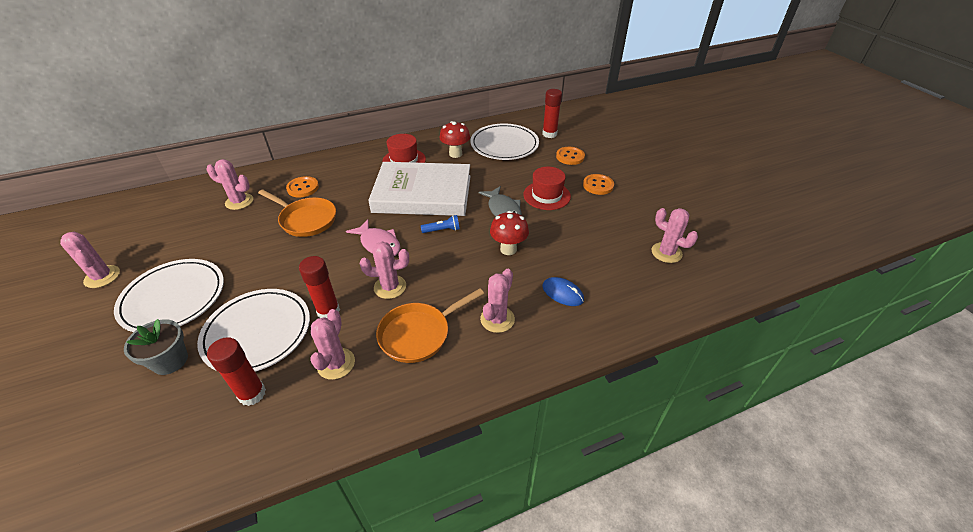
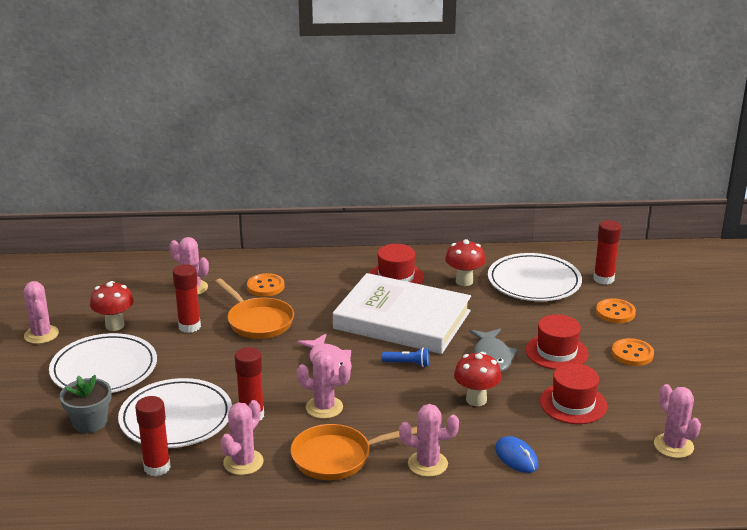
camera: 20 degrees right, 15 degrees down
pink cactus [480,269,515,333] -> pink cactus turned 45 degrees clockwise [399,404,459,477]
none -> red mushroom [90,281,134,331]
none -> red glue stick [173,264,201,333]
none -> red hat [540,363,607,424]

